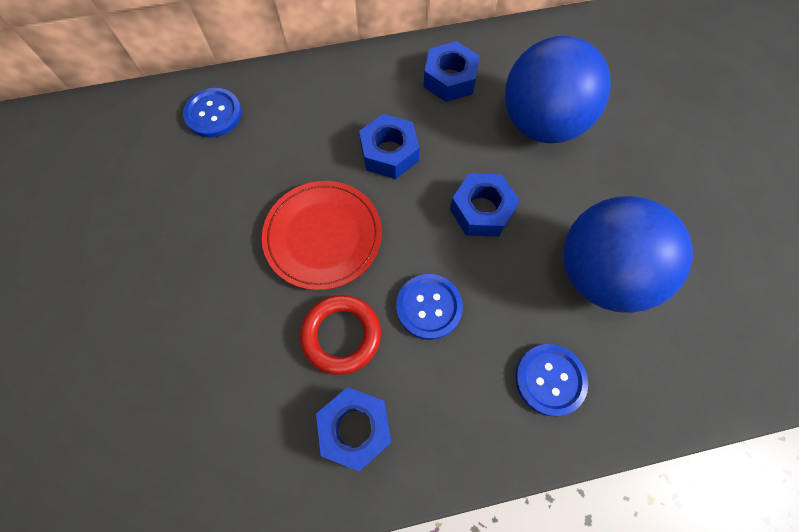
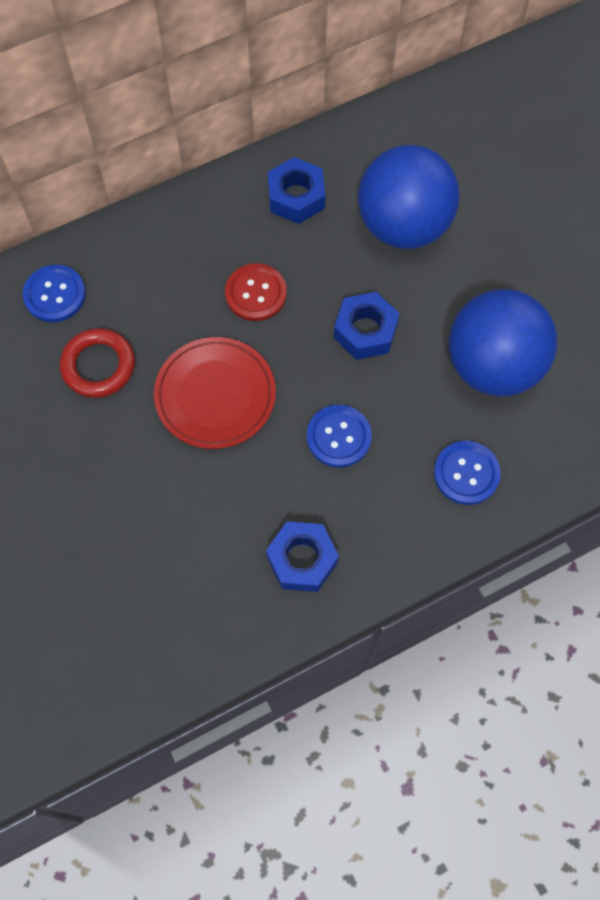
camera: 15 degrees left, 0 degrees up
red ring [300,295,381,375] -> red ring moved to [60,328,135,398]
blue nut [359,114,420,179] -> red button [225,263,287,321]

